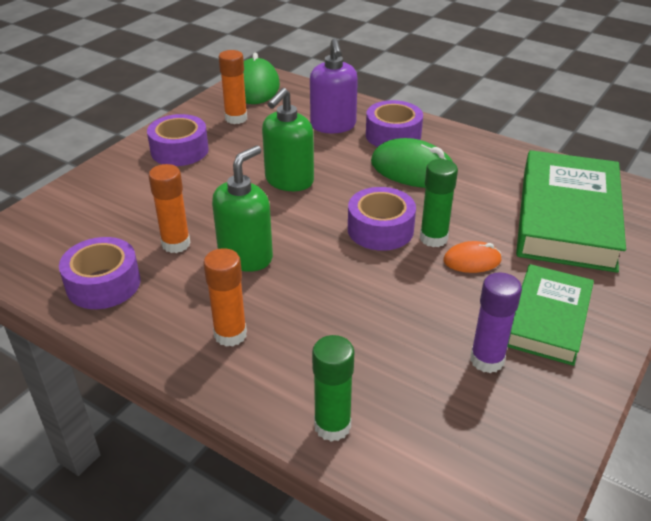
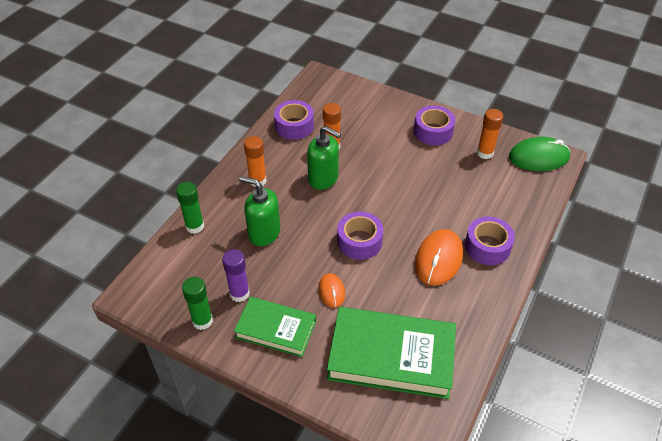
camera: 85 degrees right, 10 degrees up
green soap dispenser [262,88,314,191] -> green soap dispenser moved to [239,176,280,246]
purple soap dispenser [310,38,358,133] -> none
green mouse [371,138,453,188] -> orange mouse [415,229,463,286]
green glue stick [420,159,458,247] -> green glue stick moved to [182,277,213,330]

